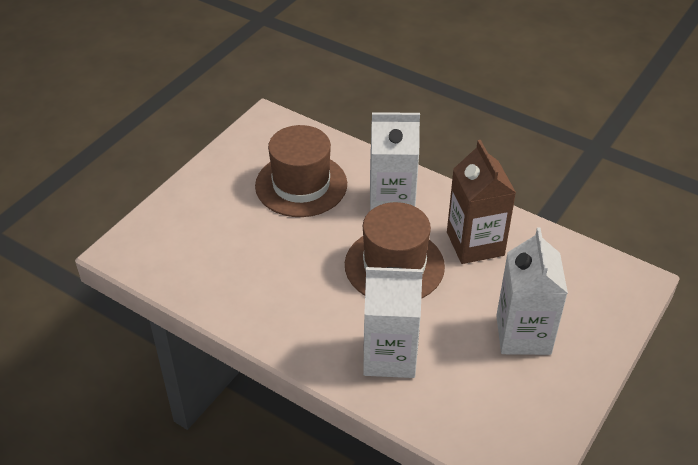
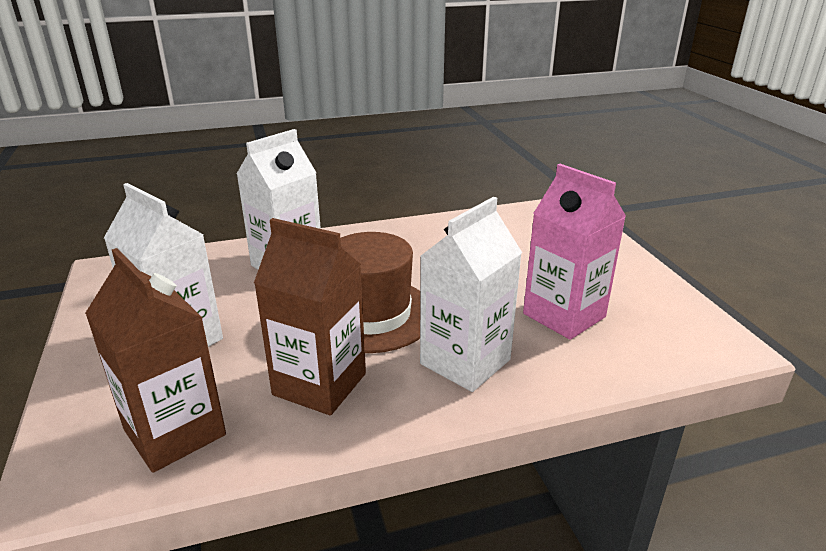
camera: 130 degrees right, 15 degrees down
brown hat [255,125,347,217] -> pink carton [523,164,626,340]
none -> brown carton [85,248,226,473]

